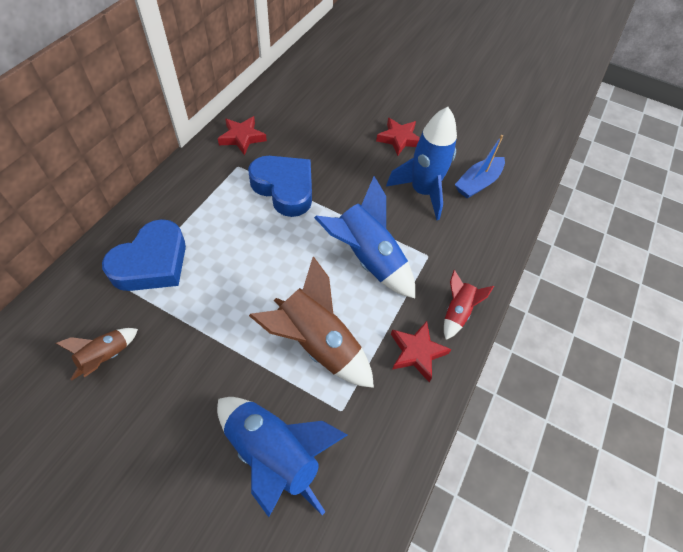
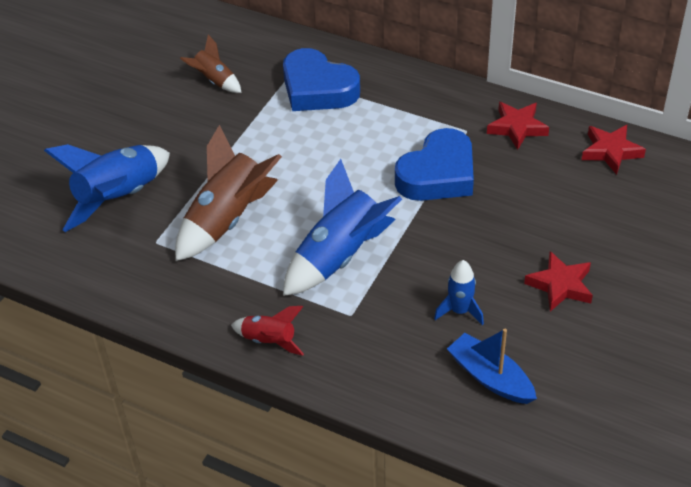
camera: 95 degrees right, 10 degrees down
blue rocket [386,107,457,220] -> blue rocket [434,260,484,325], size x0.53
red star [391,321,452,382] -> red star moved to [582,125,646,175]

